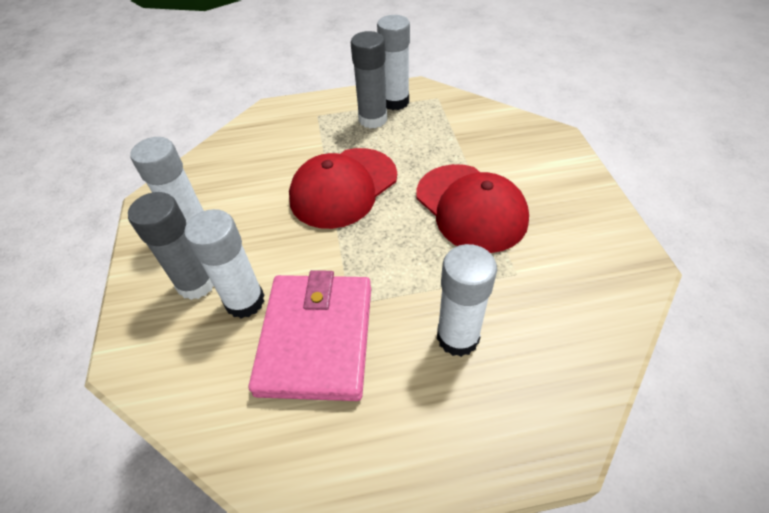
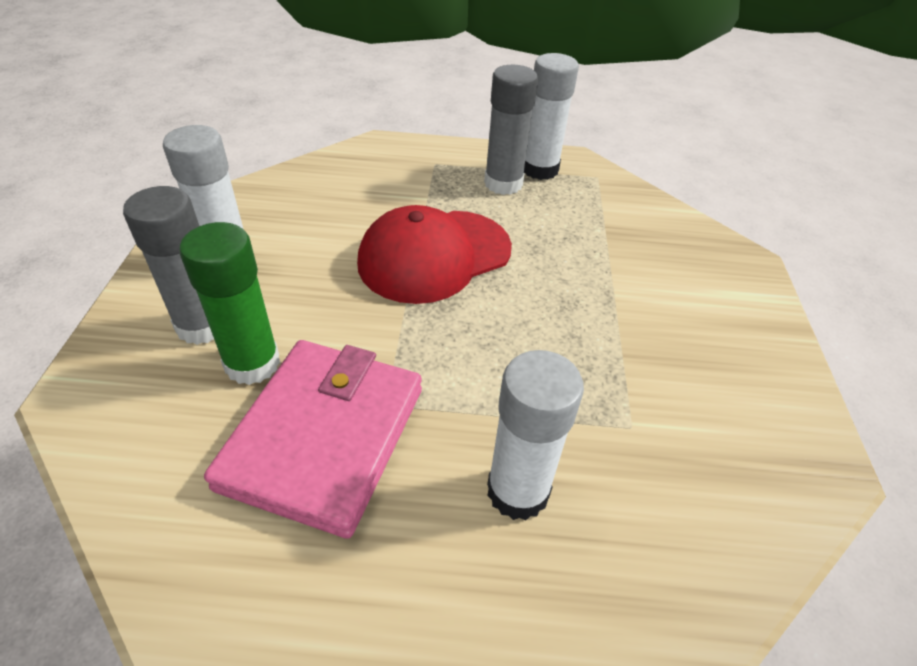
camera: 10 degrees right, 5 degrees down
white glue stick [184,209,265,318] -> green glue stick [179,222,280,385]
red cap [416,164,529,253] -> none

